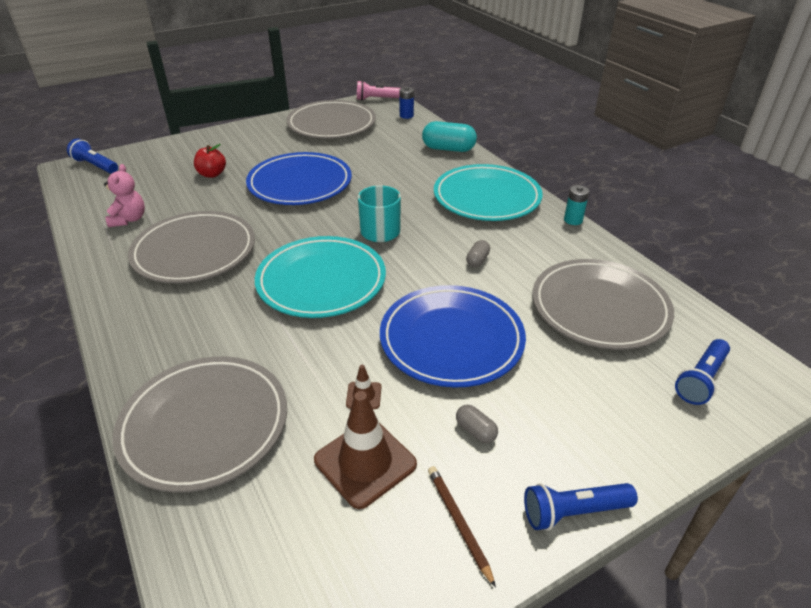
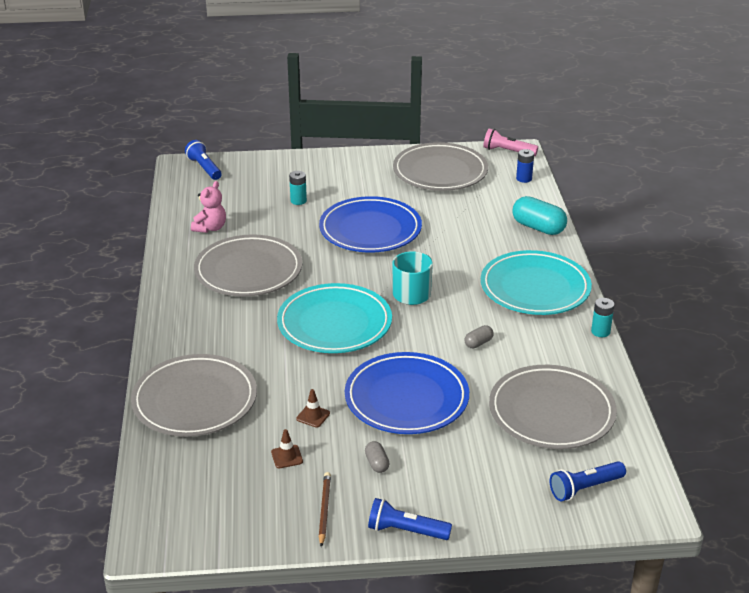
camera: 25 degrees right, 5 degrees down
red apple [194,144,226,178] -> turquoise battery [289,171,307,205]
brown traffic cone [314,391,417,509] -> brown traffic cone [271,429,303,468], size x0.47

